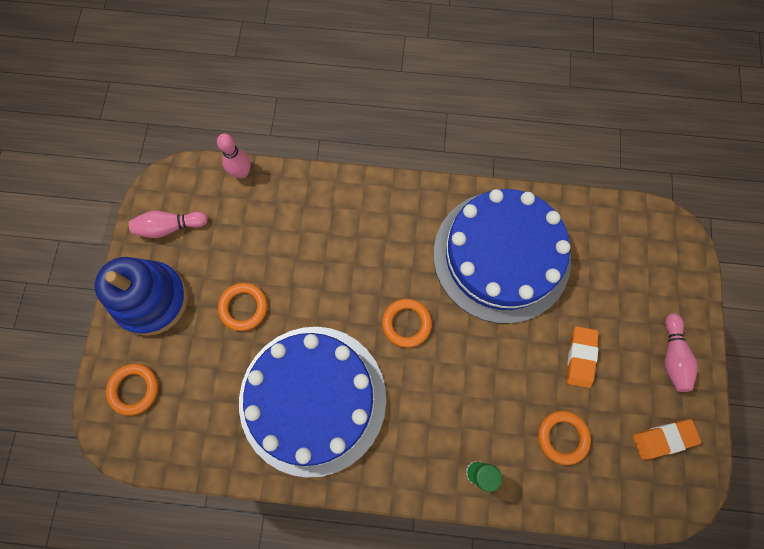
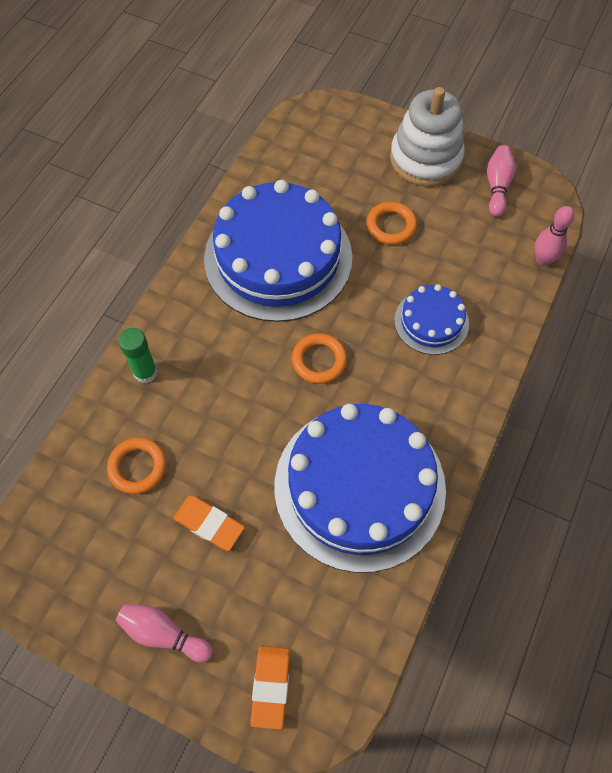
camera: 110 degrees right, 10 degrees down
blue stacking toy [94,257,188,336] -> white stacking toy [390,87,465,187]
orange ring [106,364,158,416] -> none
orange eraser [633,419,701,460] -> orange eraser moved to [250,646,290,729]
none -> blue cake [394,284,469,355]

